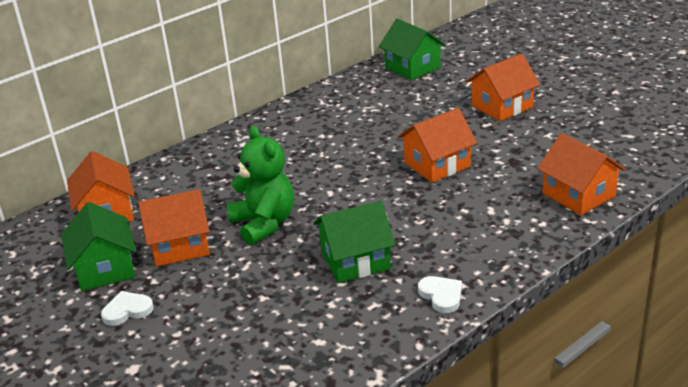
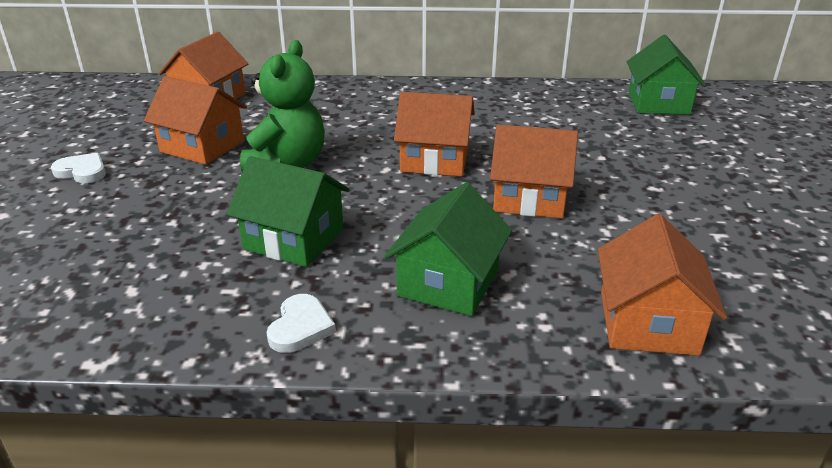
camera: 40 degrees right, 0 degrees up
green house [61,202,136,291] -> green house moved to [384,183,512,316]
orange house [466,54,540,121] -> orange house moved to [394,92,475,177]

